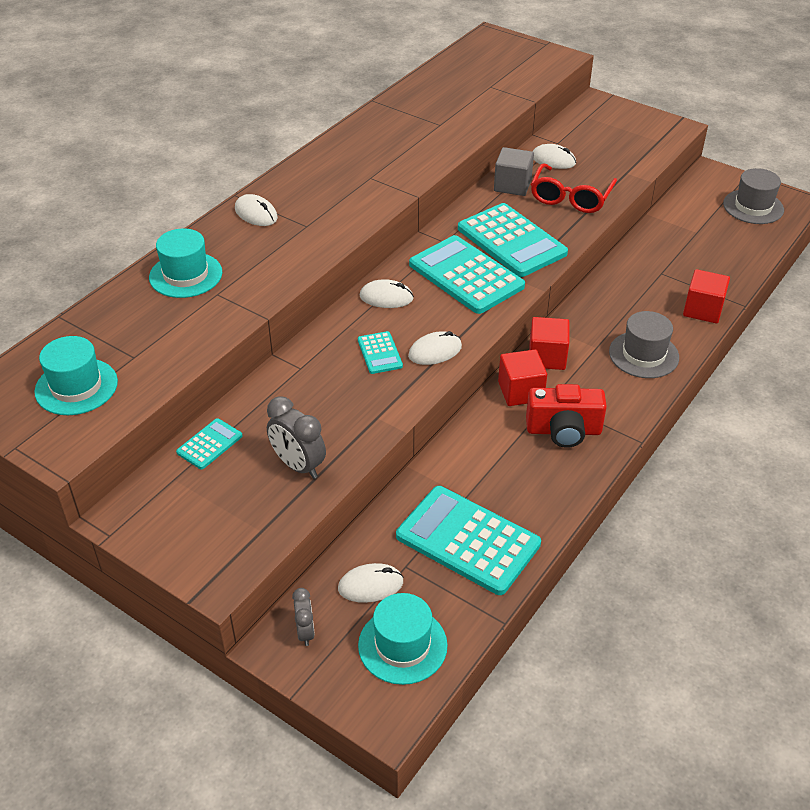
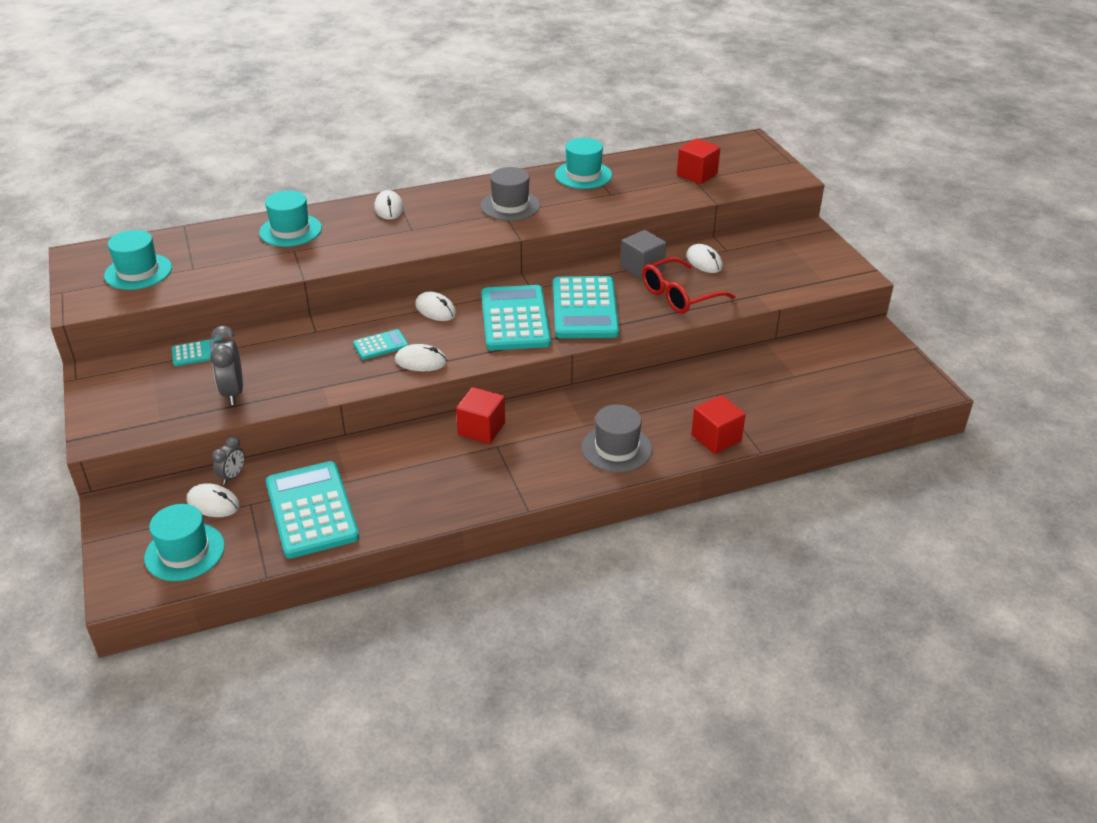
camera: 35 degrees right, 5 degrees down
grey clock [292,588,315,646] -> grey clock moved to [212,437,245,485]
turquoise calculator [358,331,403,374] -> turquoise calculator turned 135 degrees counterclockwise [353,329,408,360]
red camera [526,384,607,448] -> none
red cube [529,317,569,370] -> red cube moved to [677,138,720,184]
grey hat [723,168,784,224] -> grey hat moved to [481,167,540,221]
none -> turquoise hat [555,138,612,189]

